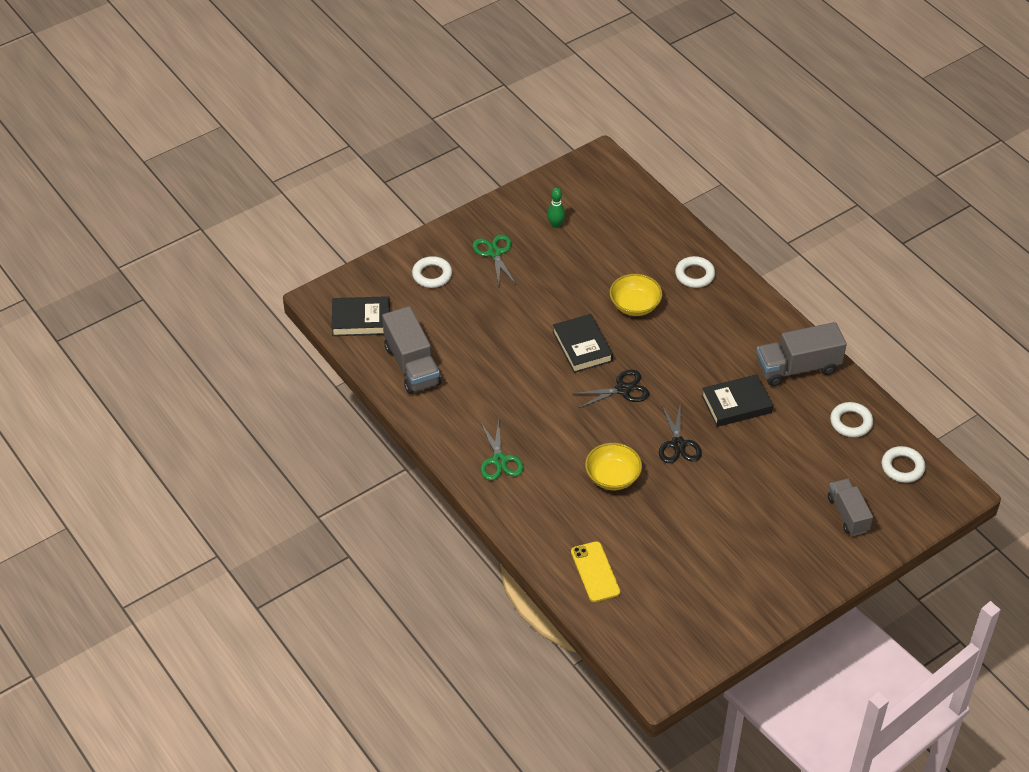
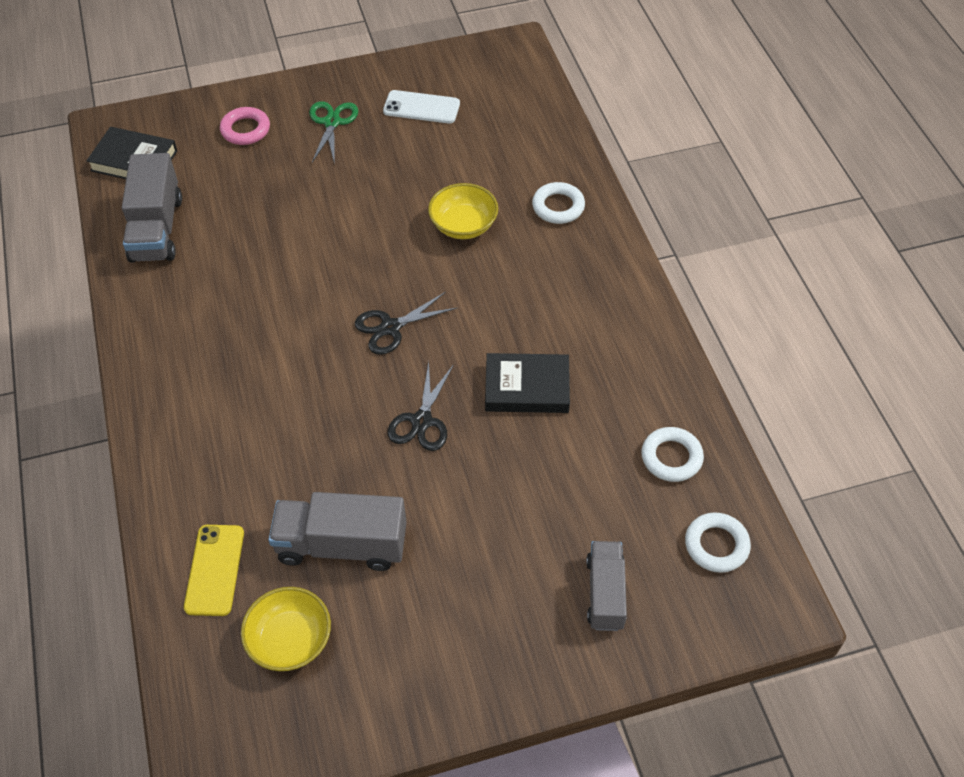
camera: 20 degrees right, 5 degrees up
white ring [412,256,452,288] -> pink ring [220,107,270,145]
green scissors [480,418,524,480] -> none
green bowling pin [547,188,565,228] -> white phone [383,90,460,123]
black book [553,314,613,373] -> none
black scissors [572,370,649,408] -> black scissors turned 150 degrees clockwise [355,292,457,355]
yellow bowl [585,443,642,490] -> yellow bowl moved to [241,587,331,671]
grey truck [756,322,847,386] -> grey truck moved to [268,492,407,571]

